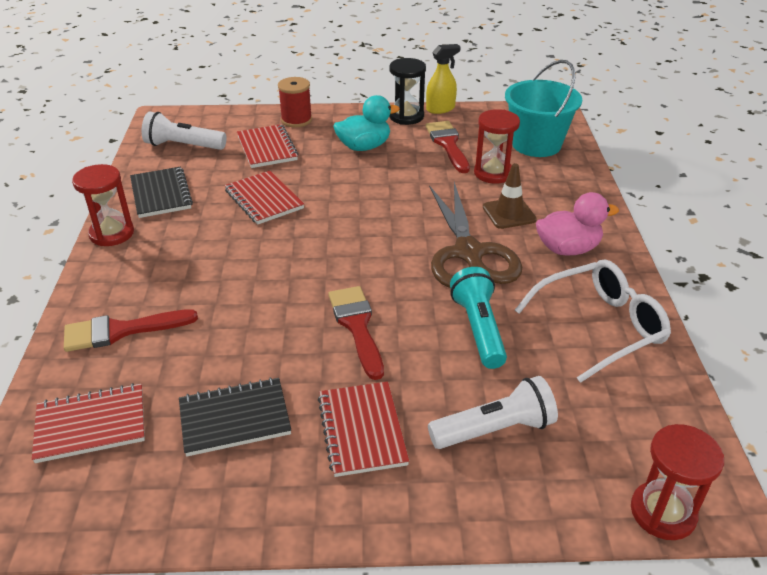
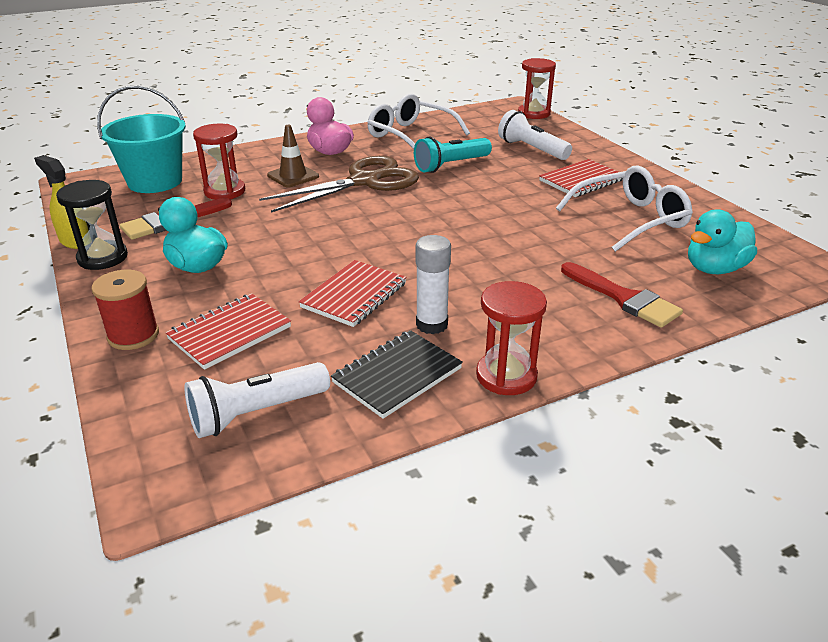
camera: 115 degrees left, 5 degrees down
red notebook [32,383,145,463] -> turquoise duck [688,209,757,274]
white flashlight [141,111,227,150] -> white flashlight turned 75 degrees clockwise [184,362,330,438]
black notebook [179,377,291,457] -> white glasses [556,165,693,252]
red brush [328,286,384,380] -> none
none -> white glue stick [416,235,451,334]

